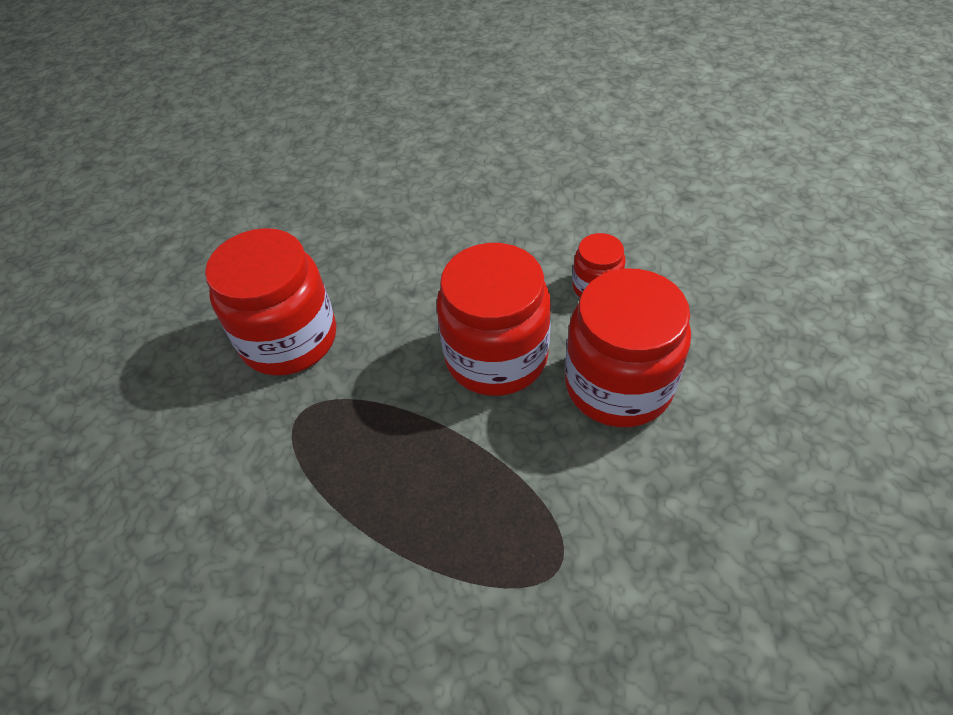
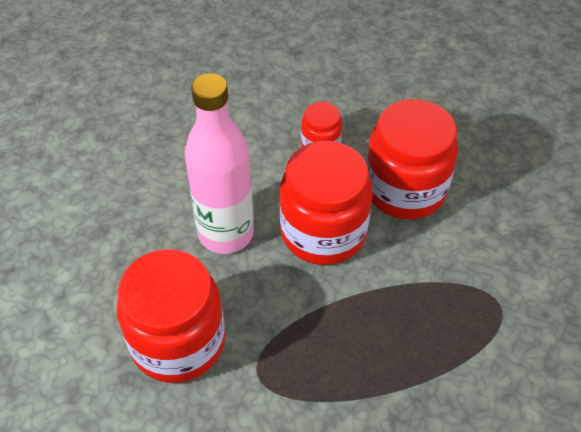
camera: 55 degrees left, 0 degrees up
none -> pink bottle [185,73,254,254]

